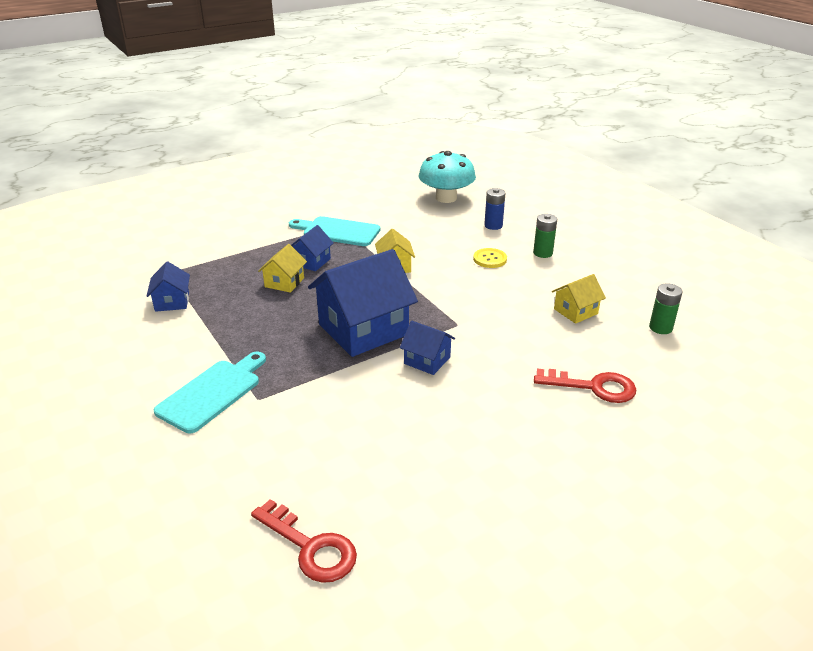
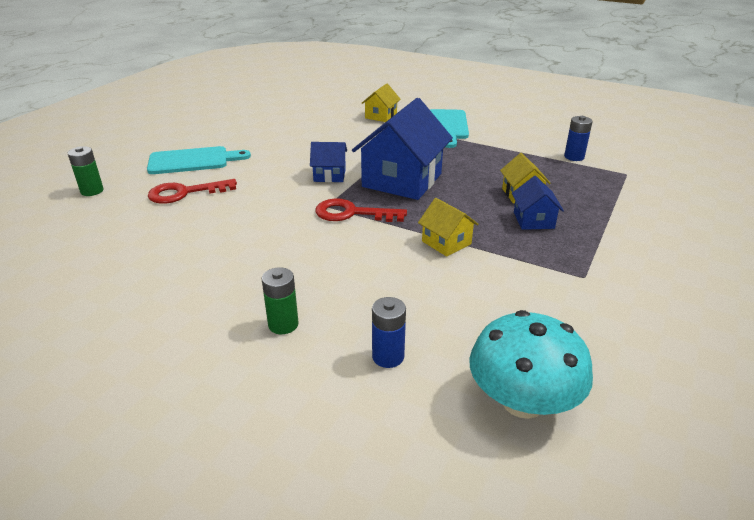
camera: 150 degrees right, 0 degrees up
blue house [147,262,190,312] -> blue battery [564,116,593,161]
red key [251,499,357,583] -> red key moved to [316,198,407,222]
turquoise cutting board [289,216,380,246] -> turquoise cutting board moved to [147,146,251,174]
yellow button [473,248,507,268] -> none
yellow house [552,274,606,324] -> yellow house moved to [361,84,401,122]
green battery [649,283,682,334] -> green battery moved to [68,146,104,196]

